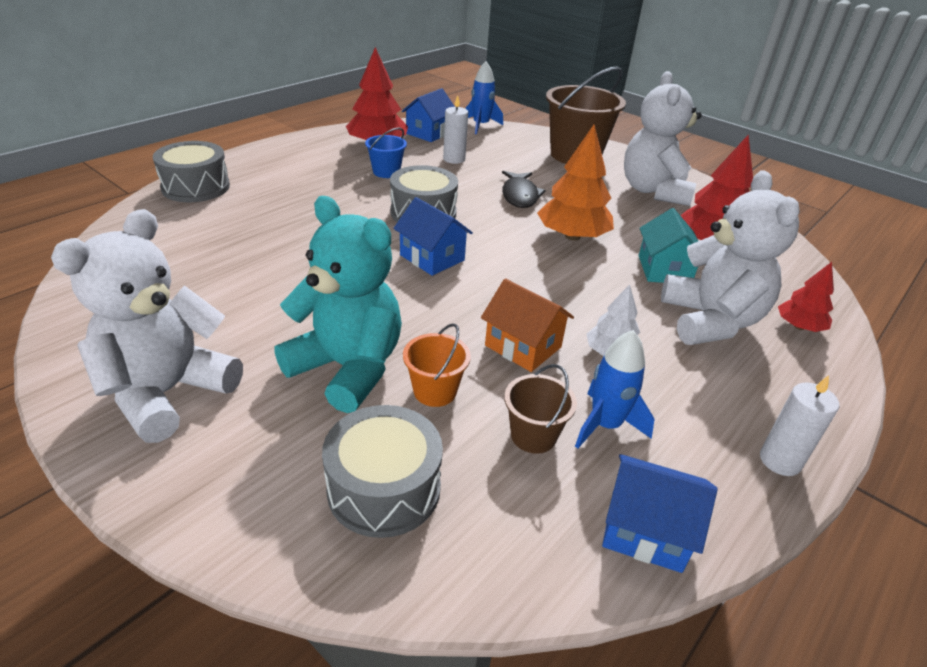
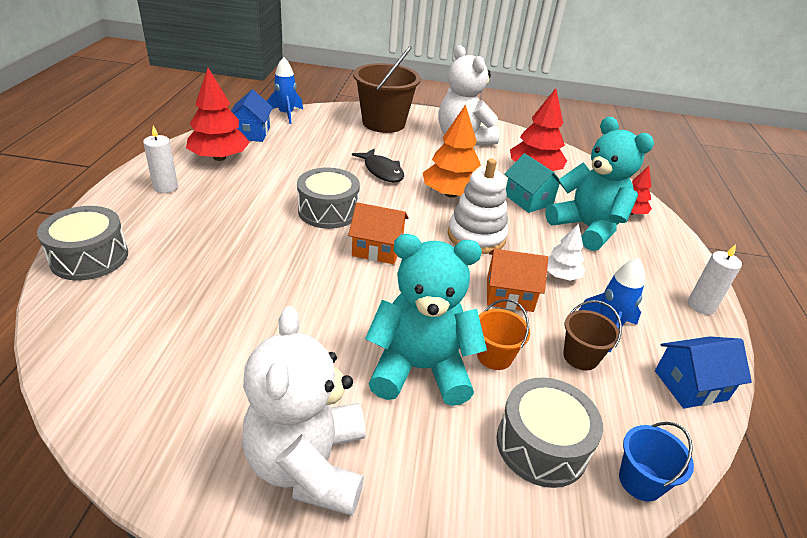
camera: 35 degrees left, 0 degrees up
blue bucket [365,128,407,178] -> blue bucket moved to [619,422,694,502]
blue house [393,197,473,276] -> orange house [348,202,409,264]
white candle [443,95,468,164] -> white candle moved to [143,125,178,193]
white teddy bear [661,170,800,345] -> turquoise teddy bear [545,117,654,251]
none -> white stacking toy [448,159,508,254]

